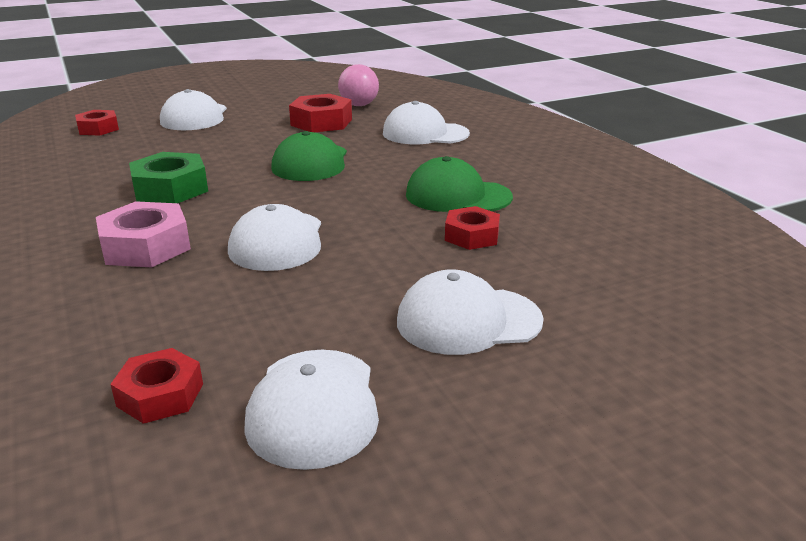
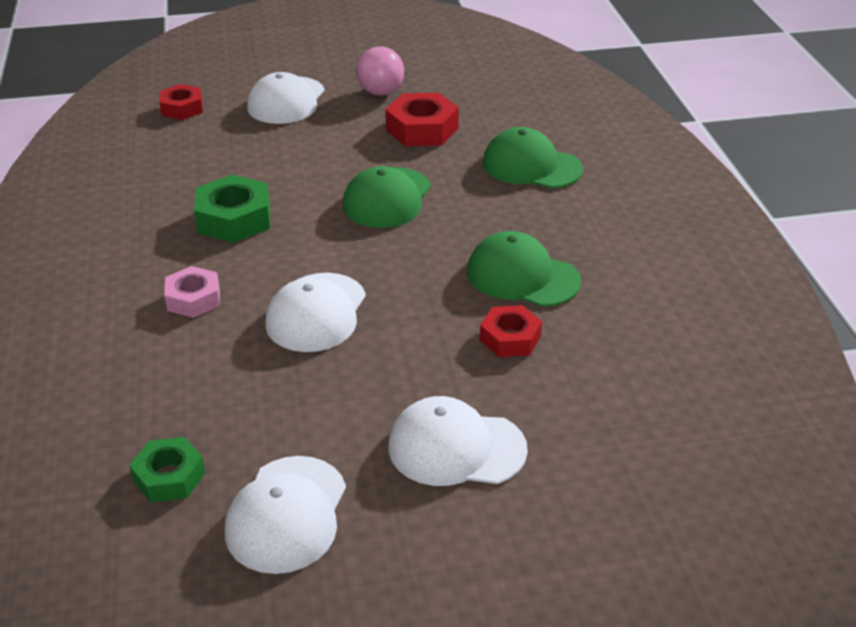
camera: 15 degrees right, 10 degrees up
pink nut [96,201,191,267] -> pink nut [164,266,220,318], size x0.66
red nut [110,348,203,424] -> green nut [129,437,205,503]
pink ball [338,64,379,106] -> pink ball moved to [356,46,404,95]
white cap [383,101,470,144] -> green cap [483,127,583,188]

